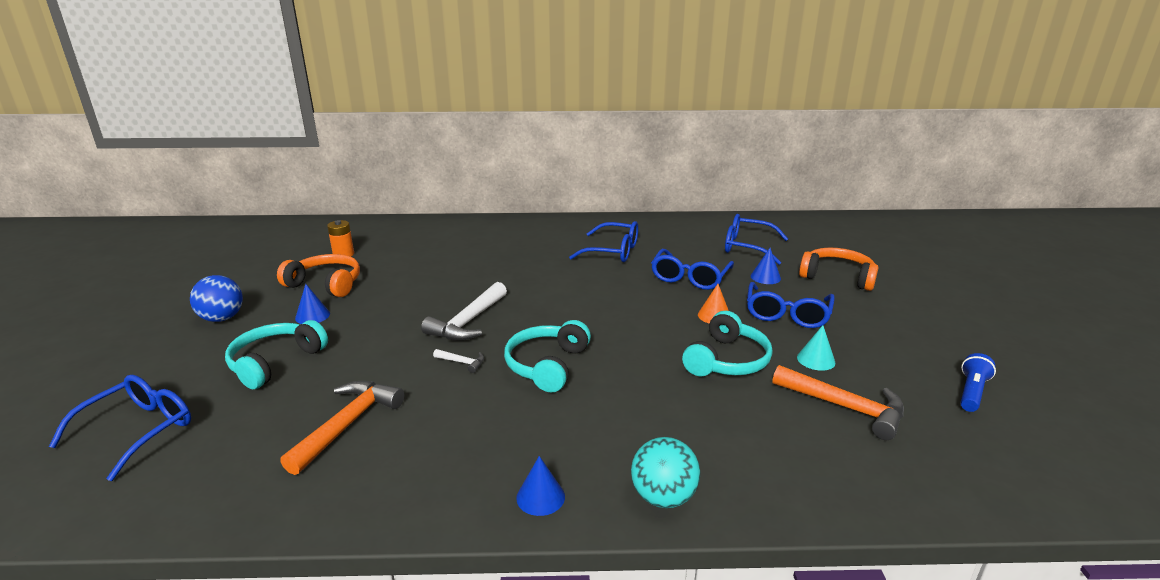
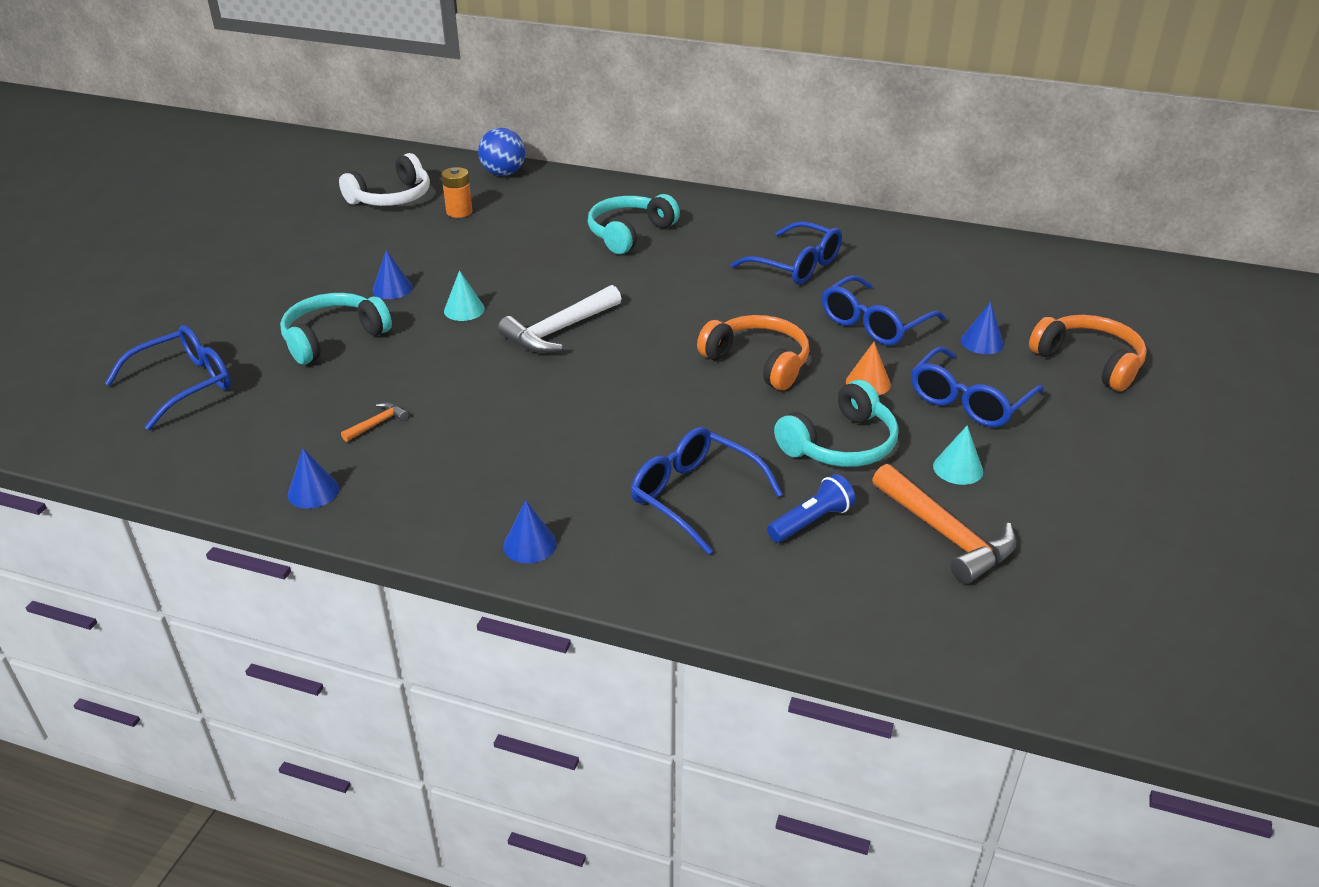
camera: 20 degrees right, 10 degrees up
blue ball [190,275,243,322] -> blue ball moved to [478,128,525,176]
orange headphones [277,254,360,297] -> orange headphones moved to [697,315,809,390]
orange hammer [280,381,404,475] -> orange hammer [341,402,409,442], size x0.46
white hammer [433,349,484,373] -> none
turquoise headphones [504,320,591,392] -> turquoise headphones moved to [588,194,680,254]
turquoise ball [631,437,700,508] -> none
blue glasses [725,214,788,265] -> blue glasses moved to [631,427,783,555]
blue flashlight [960,353,996,412] -> blue flashlight moved to [767,474,856,542]
none -> blue cone [287,448,339,509]
none -> white headphones [339,153,430,206]
none -> turquoise cone [444,270,485,321]

